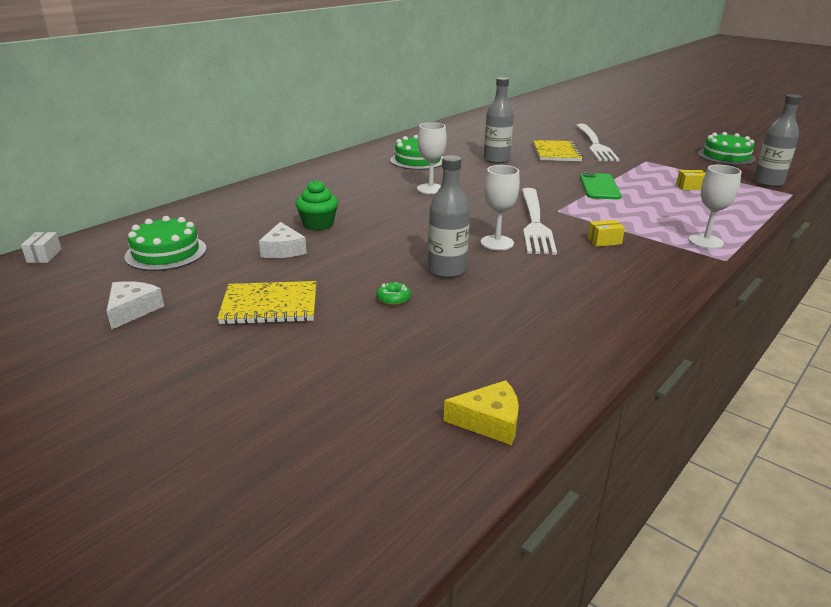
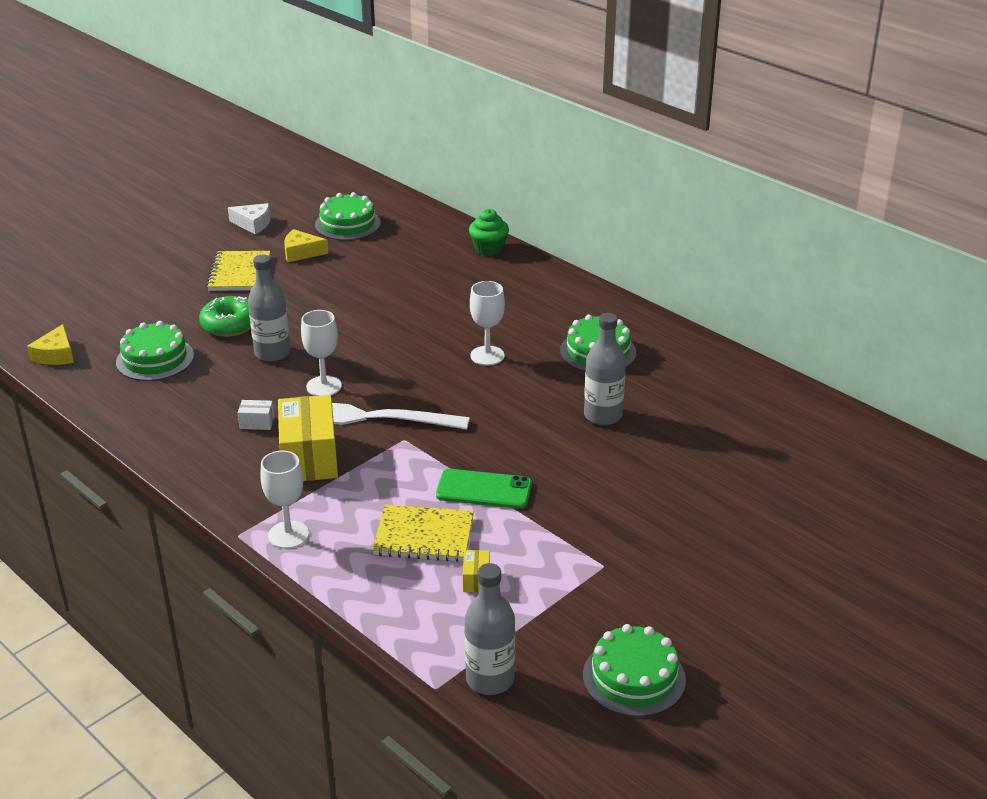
camera: 95 degrees right, 5 degrees up
white box [21,232,62,263] -> white box moved to [238,400,274,430]
white cheese [259,222,307,258] -> none
green cupcake [296,180,338,231] -> green cupcake moved to [469,209,509,256]
green donut [376,282,411,305] -> green donut [199,296,251,337], size x2.03
yellow notebook [533,140,583,161] -> yellow notebook moved to [372,505,474,562]
white fork [576,124,620,161] -> none
yellow box [587,220,625,247] -> yellow box [278,395,338,481], size x2.32
none -> green cake [116,321,194,381]
none -> yellow cheese [284,229,329,262]

